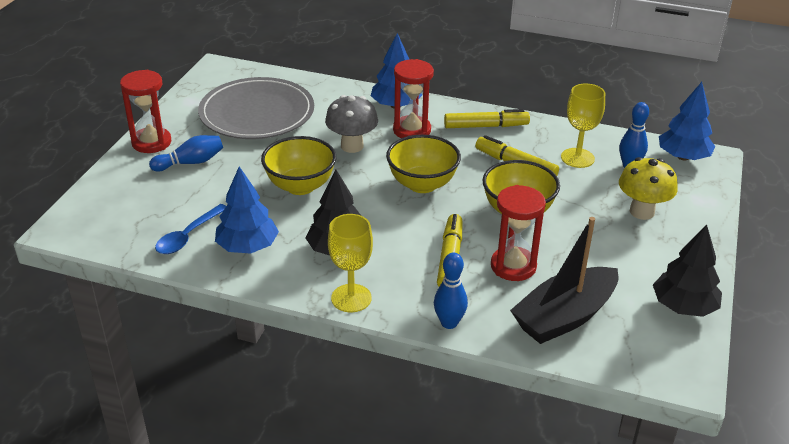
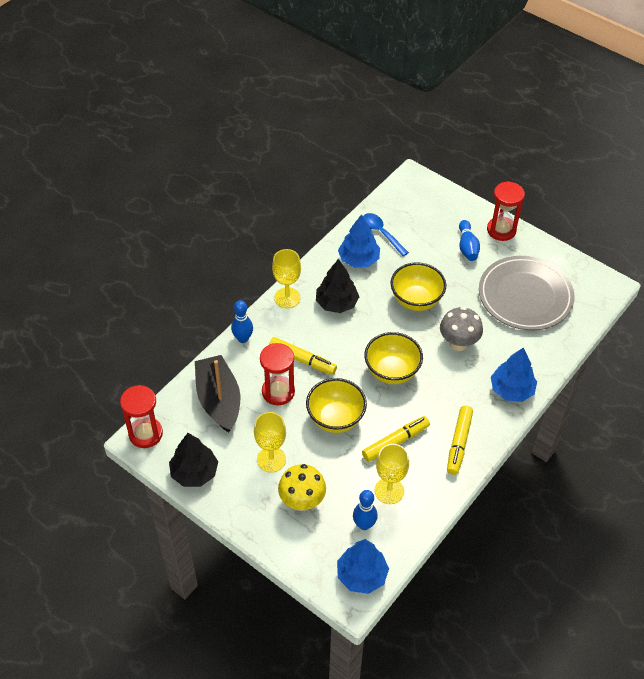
camera: 110 degrees right, 15 degrees up
red hourglass [393,59,434,138] -> red hourglass moved to [120,385,163,448]
none -> yellow goblet [254,412,286,472]

